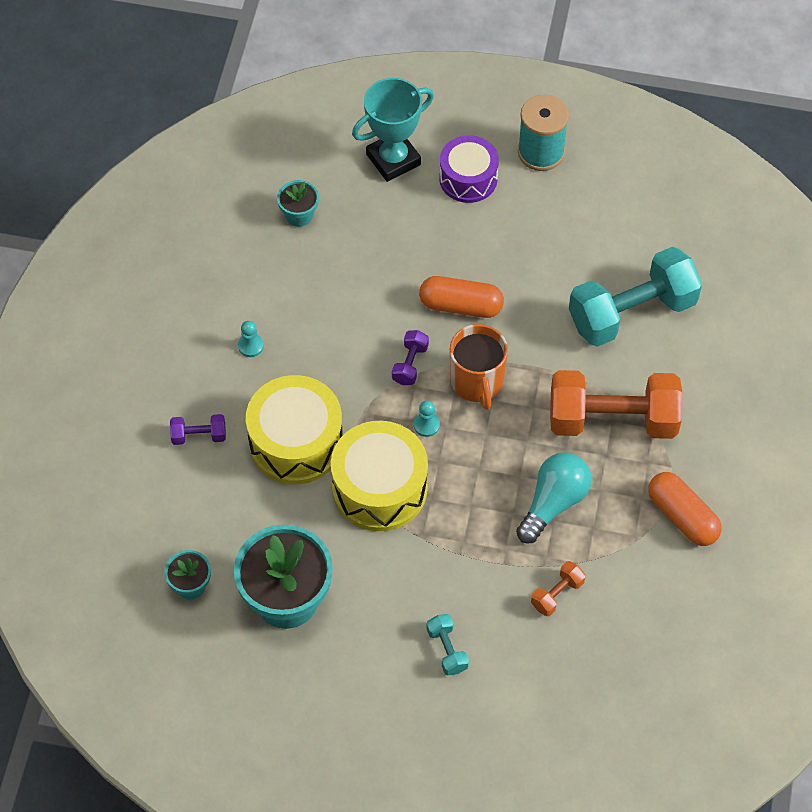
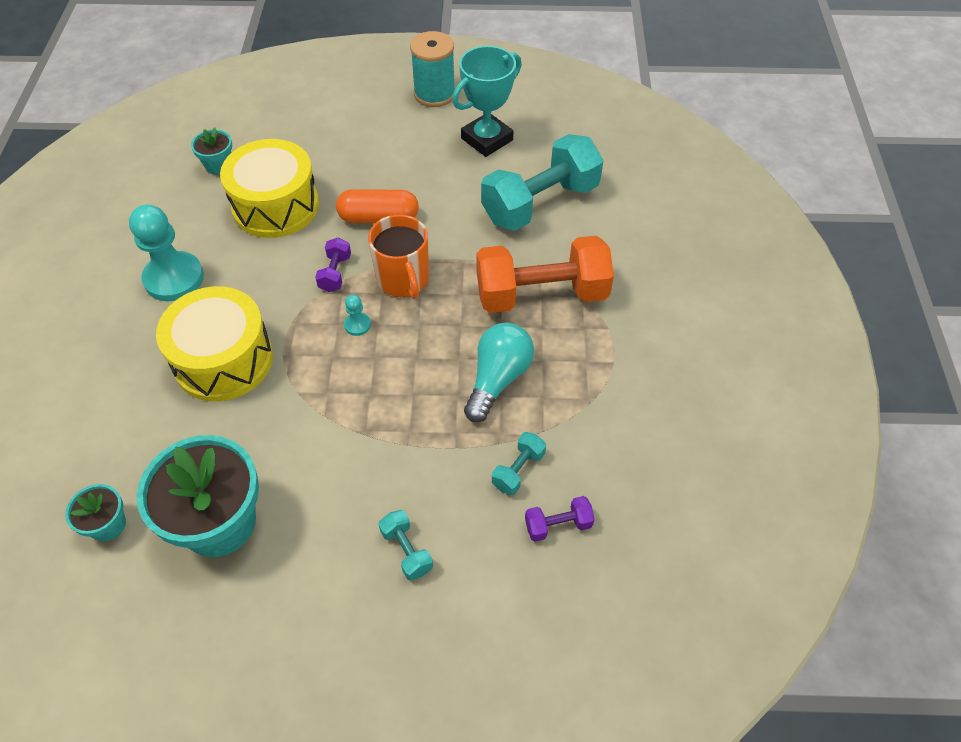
camera: 10 degrees left, 5 degrees down
purple dumbbell [170,414,226,445] -> purple dumbbell moved to [525,496,595,542]
turquoise pawn [238,321,264,357] -> turquoise pawn [129,204,204,301], size x2.28
yellow drum [331,421,428,531] -> yellow drum moved to [220,139,319,238]
turquoise trophy [352,78,434,182] -> turquoise trophy moved to [452,46,522,157]
purple drum [439,135,499,203] -> none
orange dumbbell [531,561,586,616] -> turquoise dumbbell [492,432,546,495]
orange capsule [648,472,722,546] -> none

